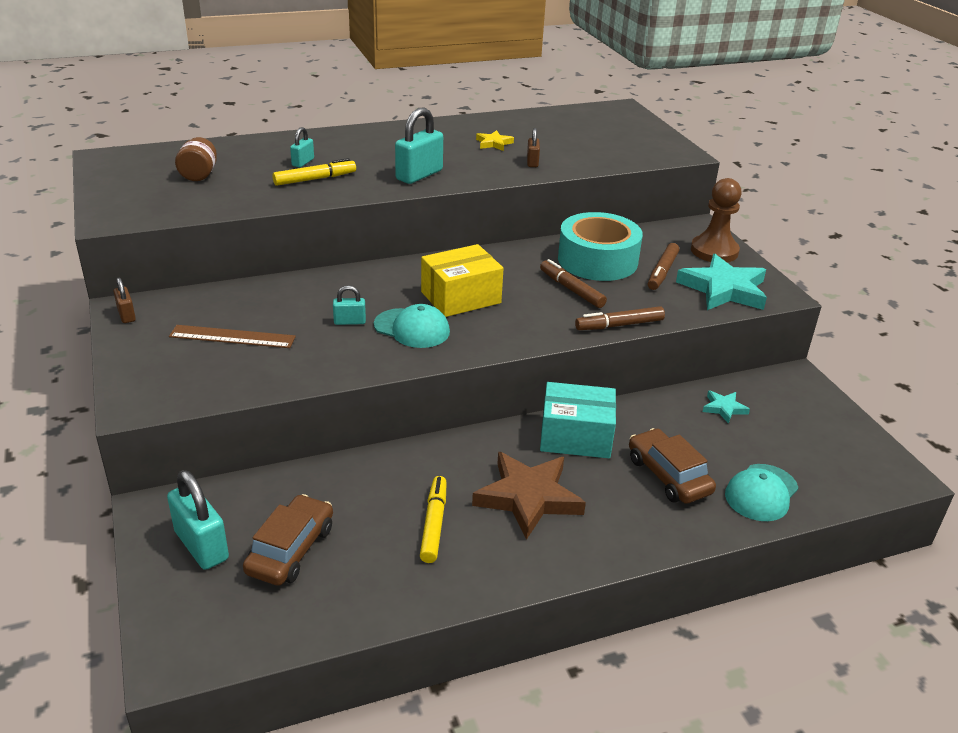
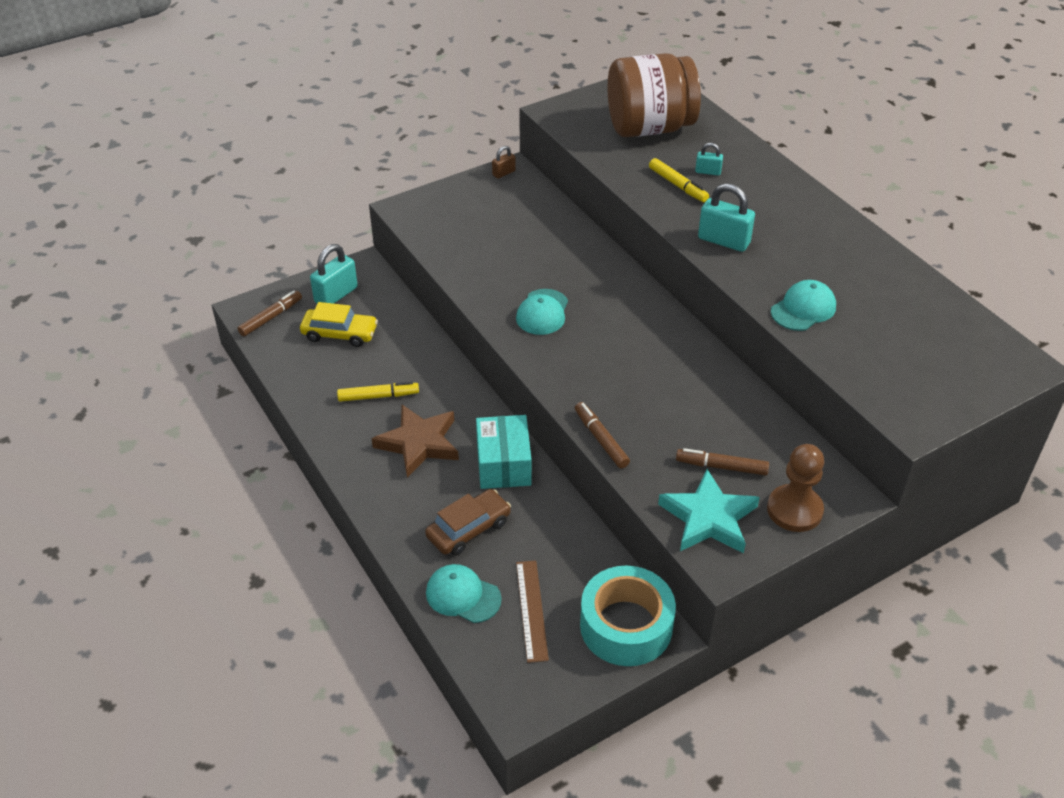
camera: 80 degrees right, 10 degrees up
brown ruler [169,325,296,348] -> brown ruler moved to [516,561,549,663]
brown jar [175,137,217,181] -> brown jar [608,53,701,137], size x2.49
brown car [243,494,333,586] -> yellow car [300,302,378,347]
turquoise padlock [333,285,366,325] -> none
yellow box [421,244,504,317] -> none
yellow star [476,130,514,151] -> none
brown padlock [527,128,540,167] -> turquoise cap [771,280,836,331]
brown marker [540,259,607,308] -> brown marker moved to [237,290,302,336]
turquoise tape [558,212,643,281] -> turquoise tape moved to [580,565,676,666]
turquoise star [703,390,750,424] -> none

